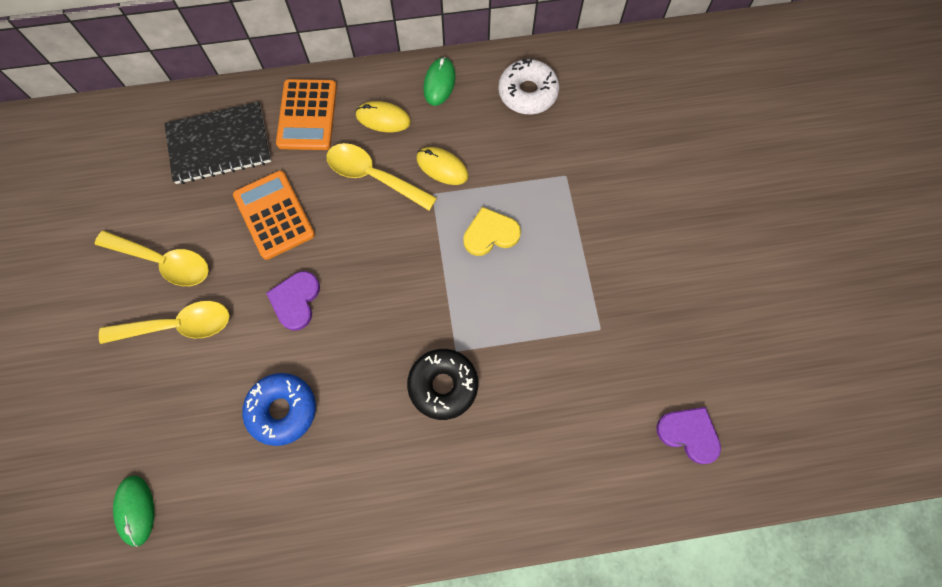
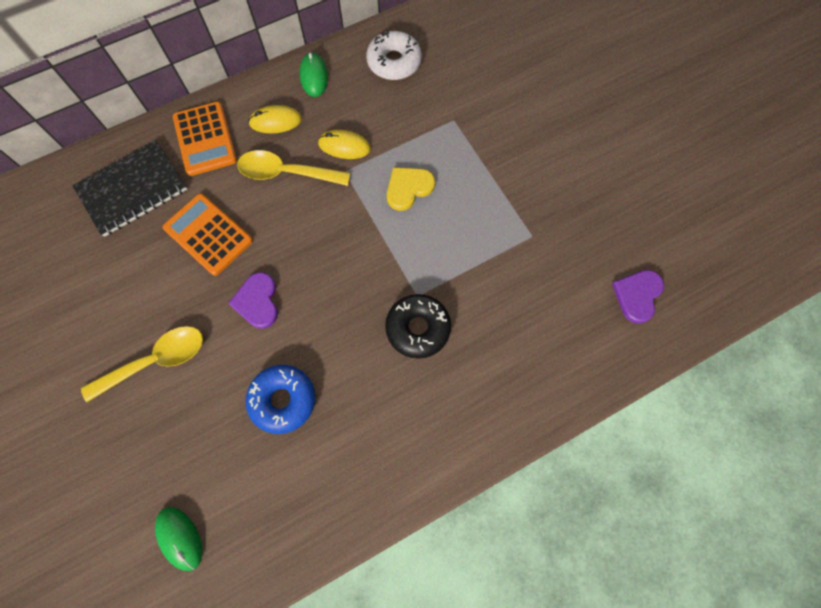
camera: 20 degrees left, 0 degrees up
yellow spoon [95,230,209,286] -> none
purple heart [656,407,721,464] -> purple heart turned 75 degrees counterclockwise [612,270,664,324]

